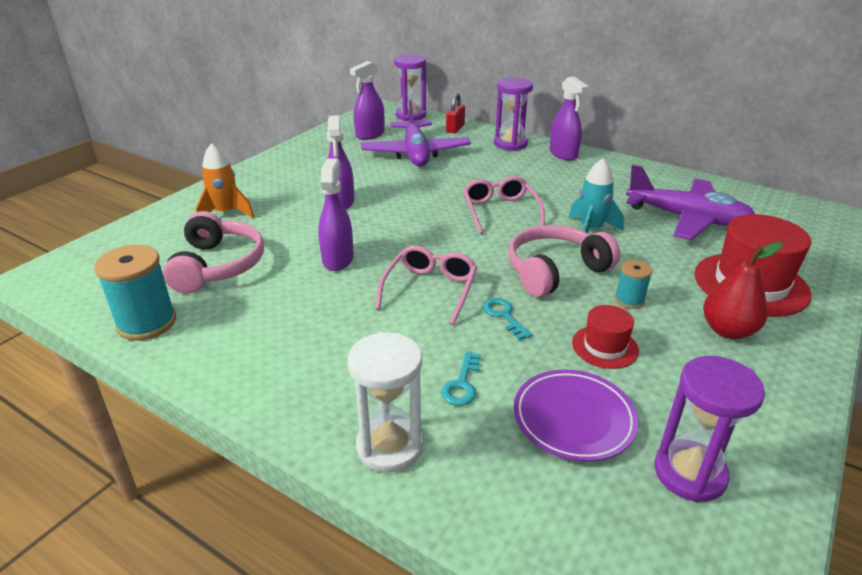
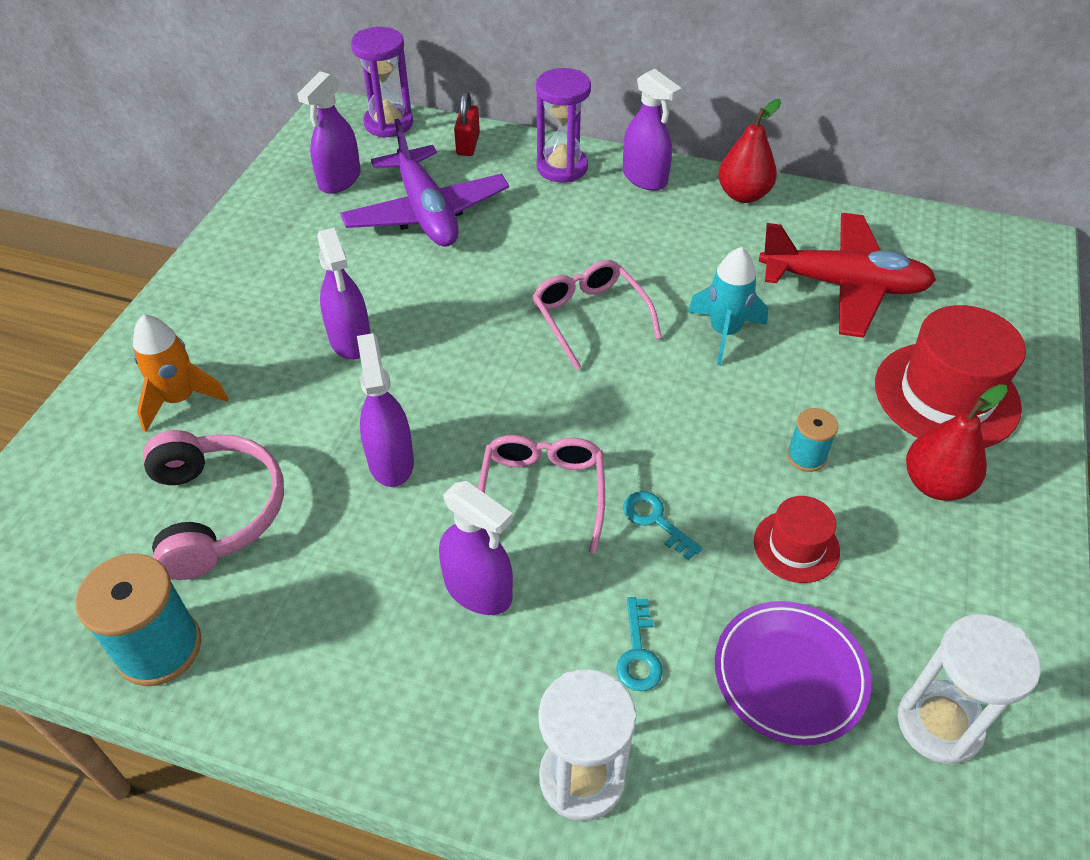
camera: 15 degrees left, 15 degrees up
pink headphones [508,225,620,297] -> none
purple plane [626,165,755,240] -> red plane [759,213,936,338]
purple hourglass [655,356,765,502] -> white hourglass [898,614,1041,765]
none -> purple spray bottle [439,481,513,615]
none -> red pear [718,99,781,203]

